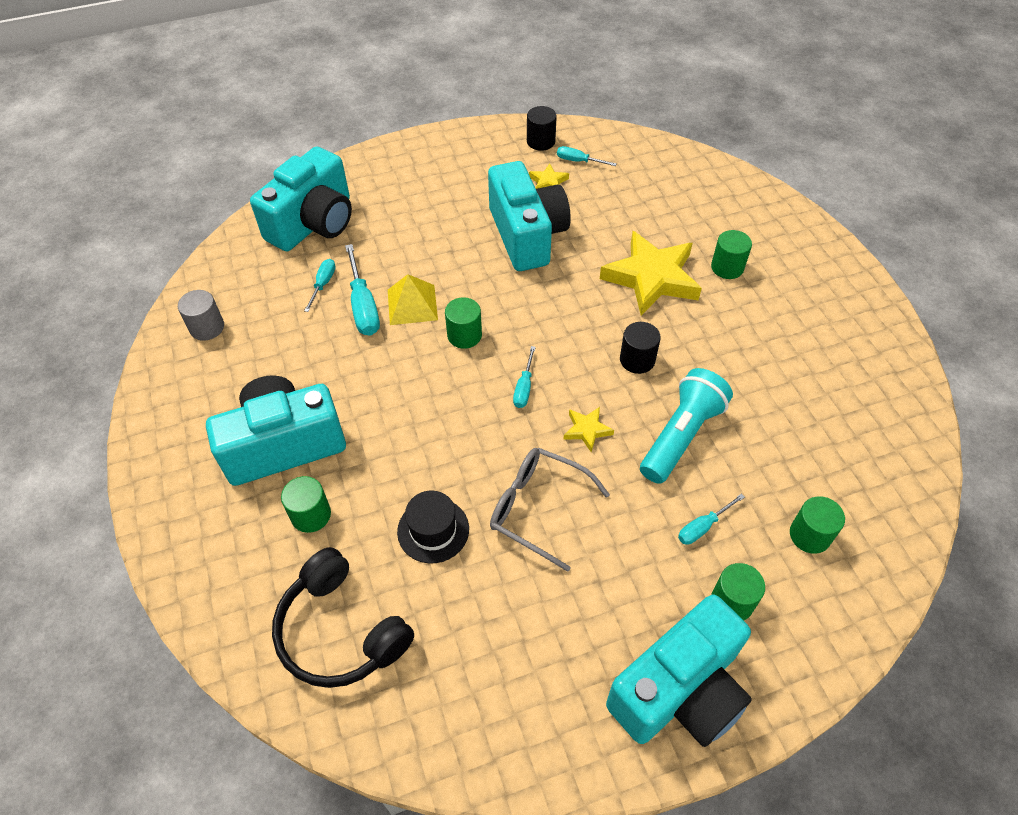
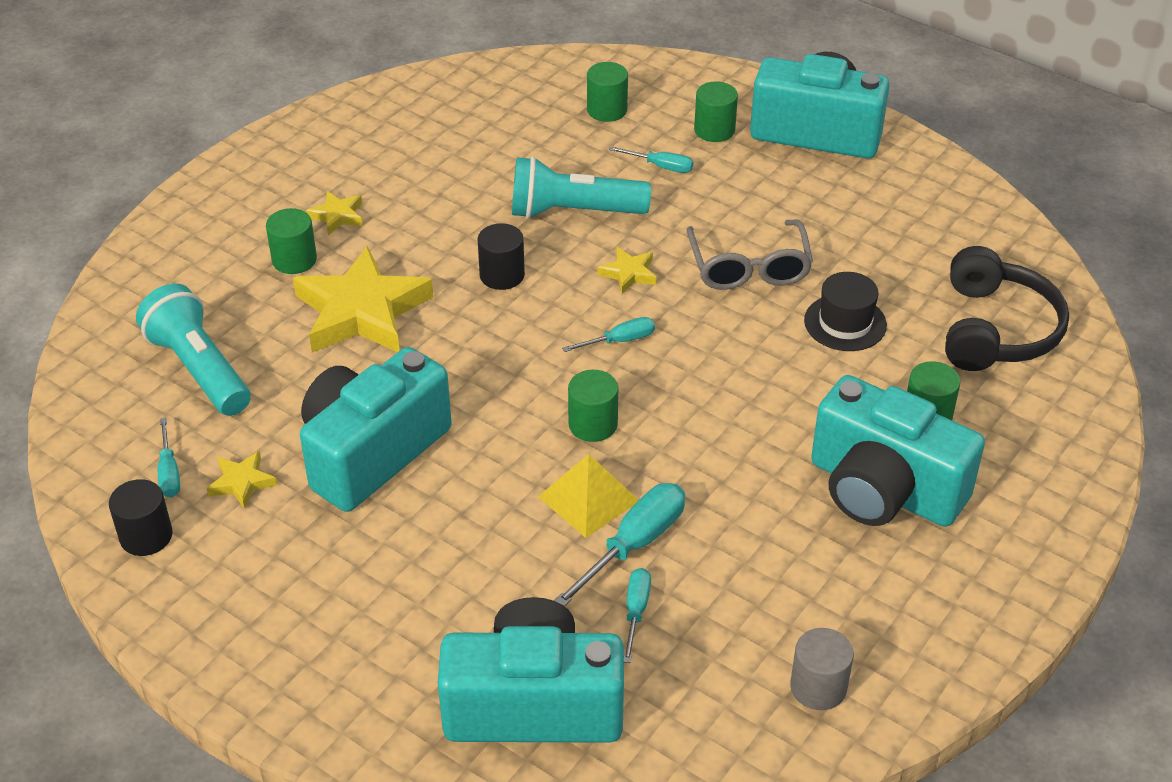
camera: 125 degrees left, 10 degrees down
turquoise screwdriver [304,259,336,312] -> turquoise screwdriver turned 120 degrees clockwise [624,568,651,663]
none -> turquoise flashlight [136,284,251,416]
none -> yellow star [306,191,363,235]

